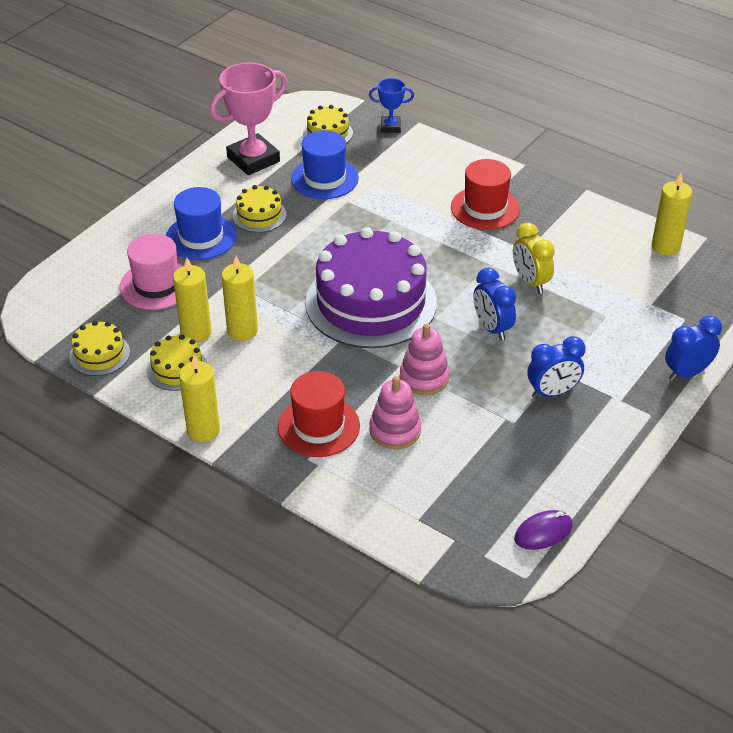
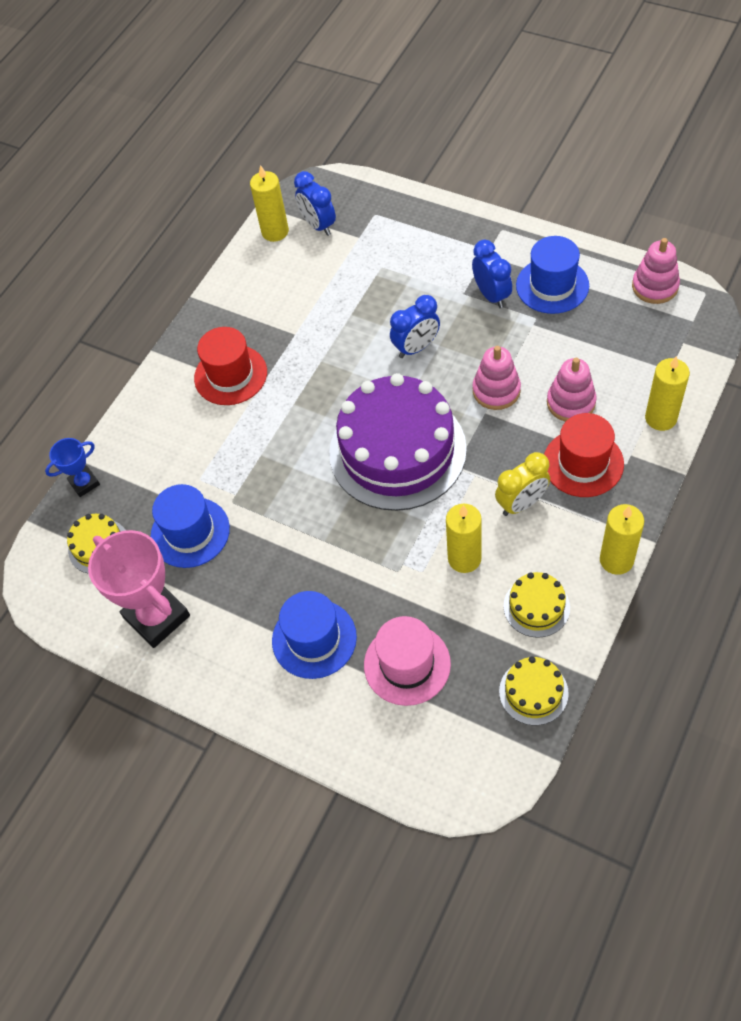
camera: 90 degrees left, 15 degrees up
yellow candle [173,258,211,343] -> yellow candle moved to [645,356,690,431]
yellow cake [233,185,286,233] -> none
blue trophy [369,78,414,133] -> blue trophy turned 60 degrees clockwise [45,438,100,497]
yellow clock [513,223,555,294] -> yellow clock moved to [495,452,550,516]
purple mouse [514,510,572,550] -> pink stacking toy [632,238,680,304]
blue clock [665,316,722,381] -> blue clock moved to [294,171,336,236]
none -> blue hat [516,236,589,314]

